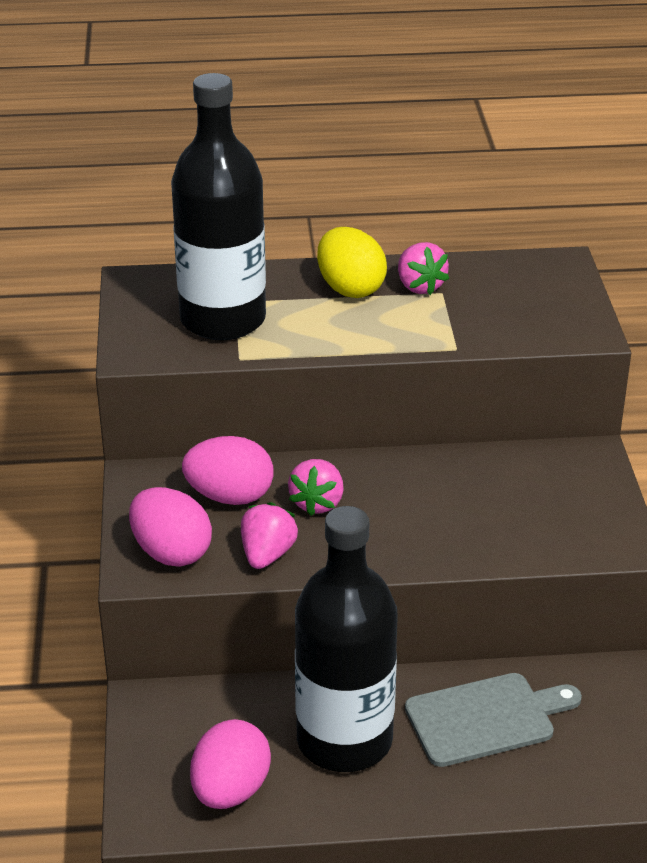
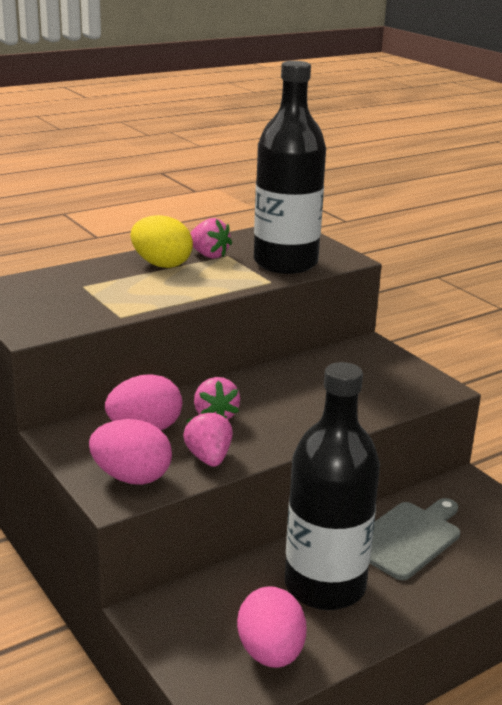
camera: 30 degrees left, 10 degrees down
black bottle [171,73,266,340] -> black bottle moved to [254,61,326,274]

